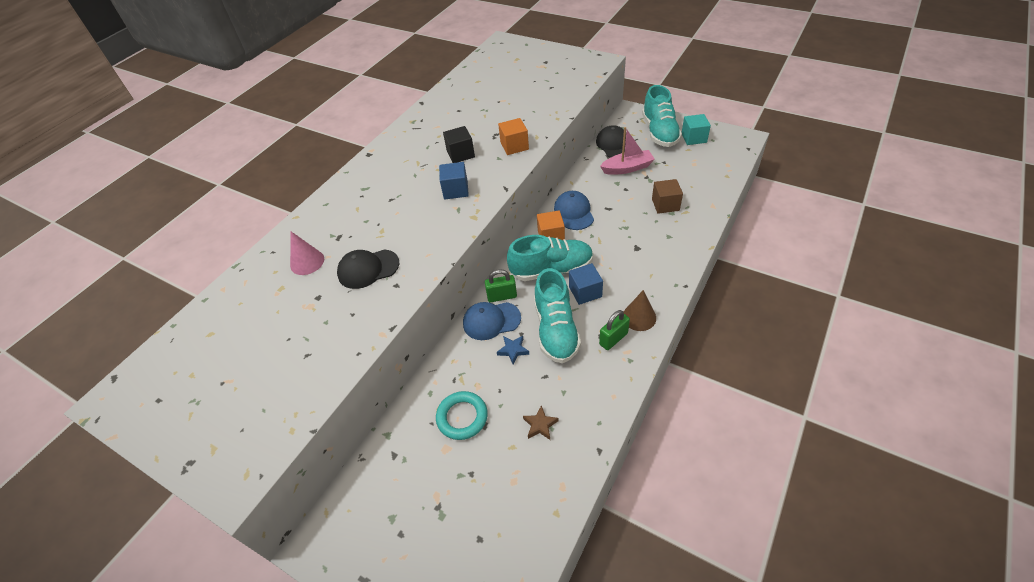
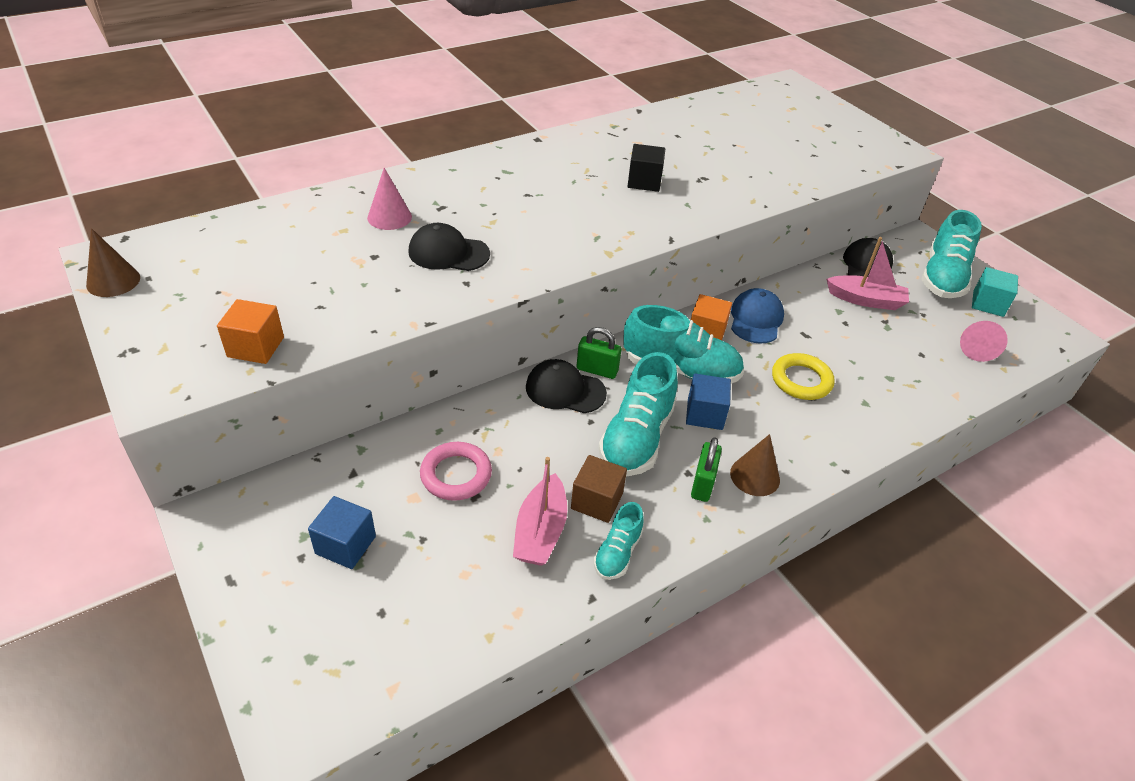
camera: 20 degrees right, 5 degrees down
turquoise ring [436,391,488,440] -> pink ring [420,442,492,501]
blue cube [439,162,469,199] -> blue cube moved to [308,496,376,569]
blue cap [463,302,521,340] -> black cap [526,359,607,413]
blue star [497,336,529,364] -> none
orange cube [498,118,529,155] -> orange cube moved to [217,299,284,364]
brown star [523,405,559,440] -> pink boat [513,457,567,566]
green padlock [599,310,630,350] -> green padlock turned 60 degrees counterclockwise [691,437,722,502]
brown cube [652,179,683,214] -> brown cube moved to [571,455,627,523]
none -> brown cone [86,228,140,297]
none -> turquoise shoe [593,502,644,580]
none -> yellow ring [772,353,835,400]
none -> pink cone [960,321,1008,362]

